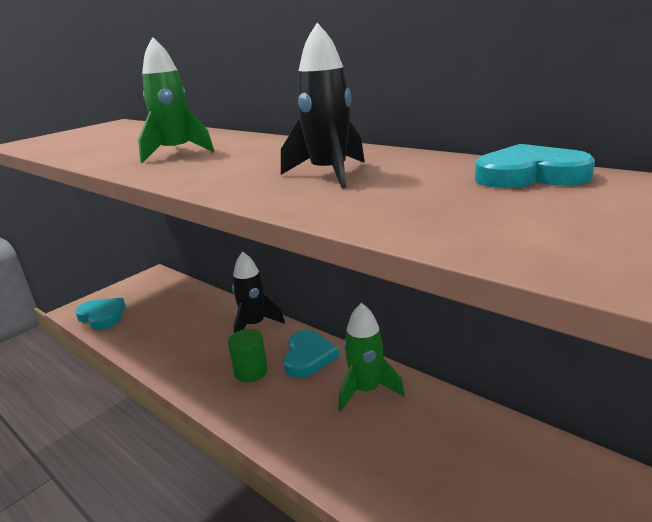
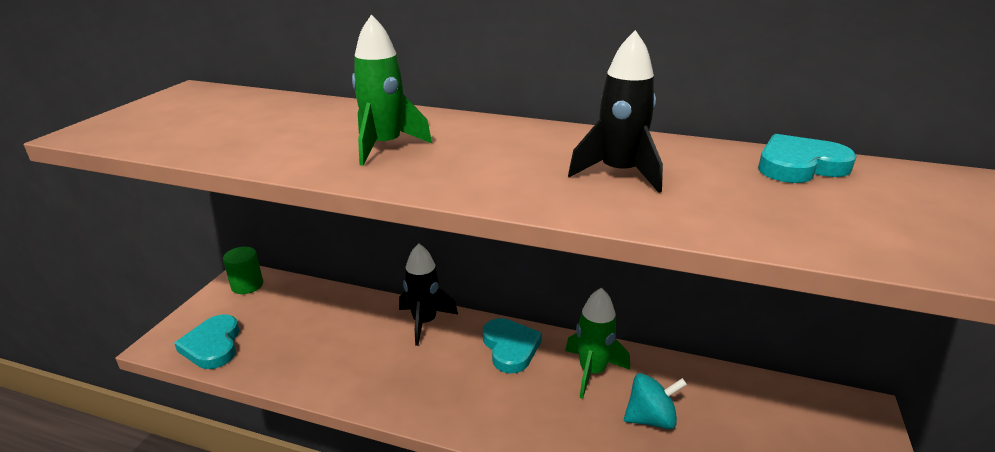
camera: 25 degrees left, 5 degrees up
turquoise heart [75,298,125,330] -> turquoise heart turned 120 degrees counterclockwise [174,314,240,369]
green cylinder [228,329,268,382] -> green cylinder moved to [223,247,263,294]
none -> turquoise spinning top [624,373,687,429]

